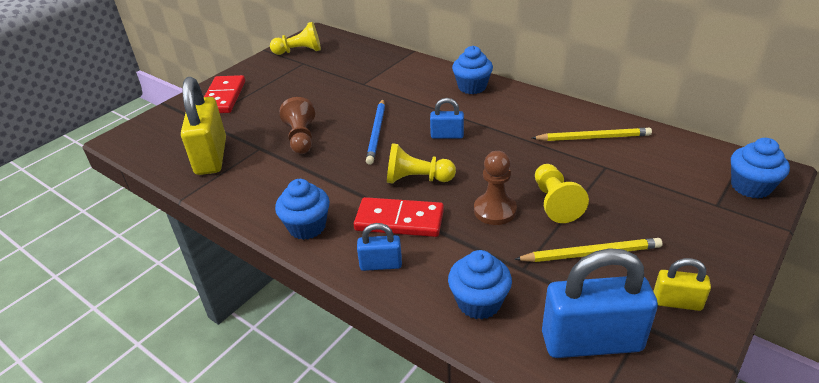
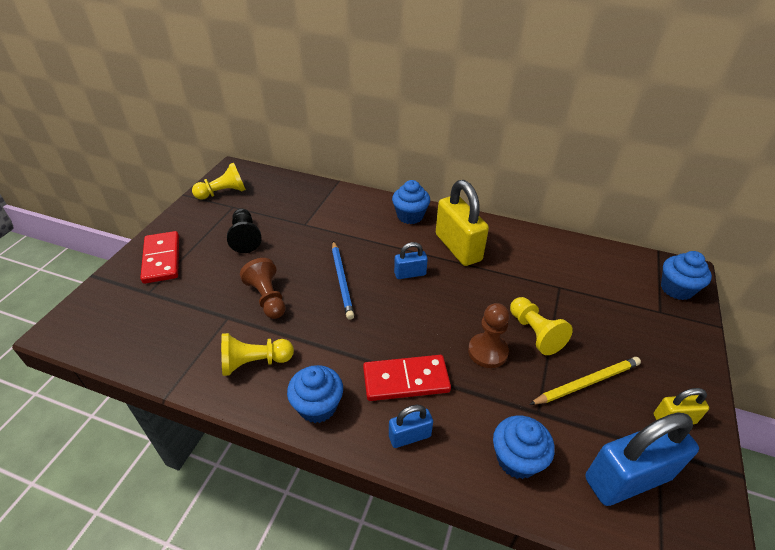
camera: 20 degrees left, 5 degrees up
yellow padlock [181,77,226,175] -> yellow padlock moved to [436,180,489,266]
yellow pawn [387,143,456,184] -> yellow pawn moved to [221,333,294,376]
yellow pencil [532,128,652,141] -> none
none -> black pawn [227,209,262,253]

